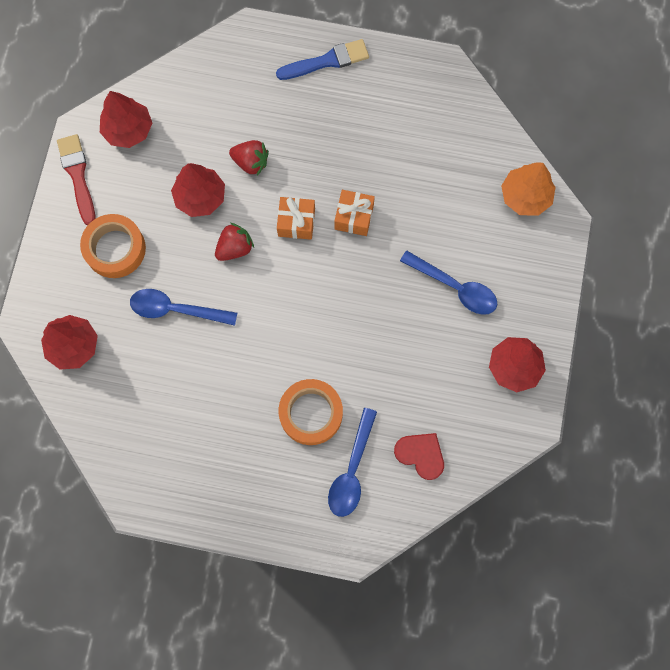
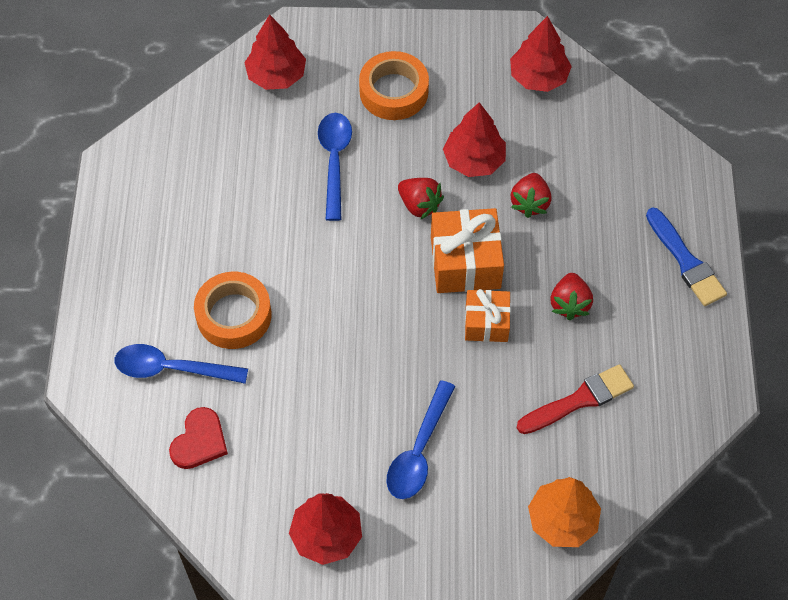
camera: 80 degrees right, 15 degrees down
red brush [57,134,96,225] -> red brush moved to [517,364,634,434]
orange gift [277,197,315,240] -> orange gift [431,208,504,293], size x1.58
none -> red strawberry [550,273,593,320]

